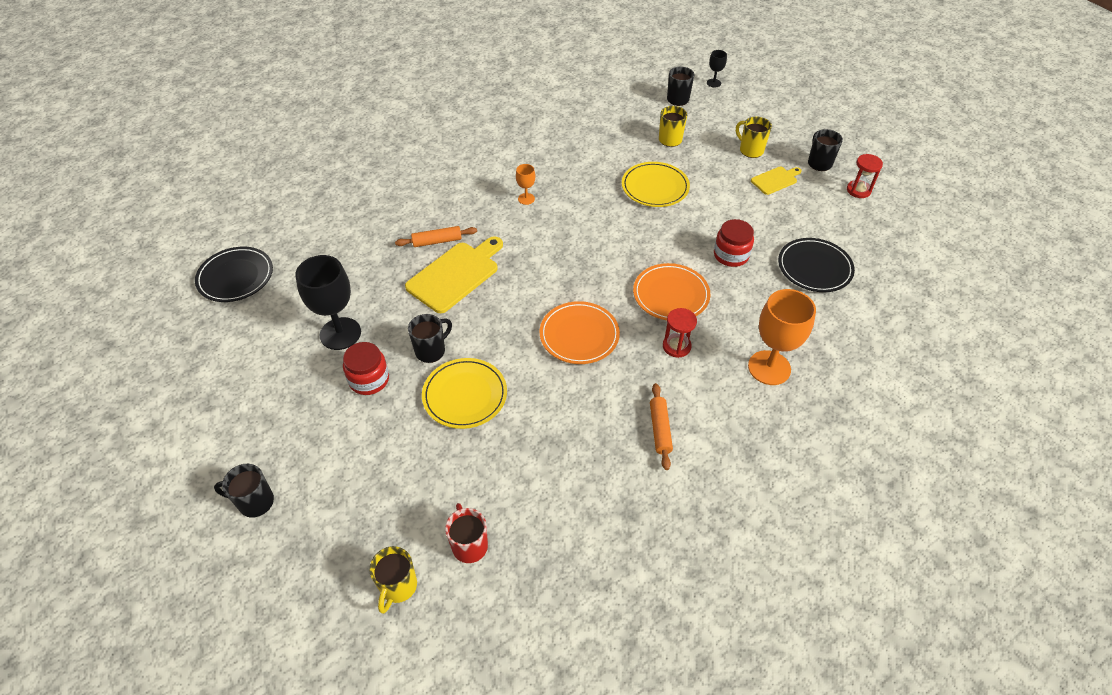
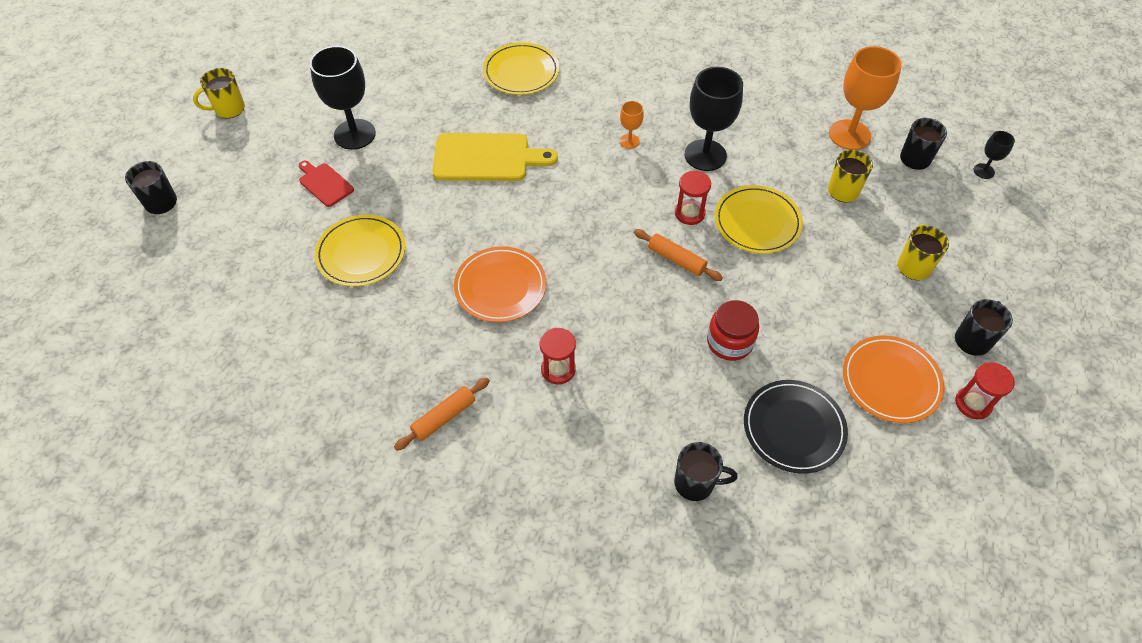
camera: 50 degrees right, 5 degrees up
black plate [195,247,273,302] -> none
red jar [343,342,389,395] -> red cutting board [299,161,354,207]
yellow mug [369,546,417,614] -> yellow mug moved to [193,68,245,119]
orange rolling pin [395,226,477,247] -> orange rolling pin moved to [634,229,723,281]
black mug [408,314,452,363] -> black mug moved to [674,442,738,501]
red mug [445,503,488,563] -> none
orange plate [633,263,711,320] -> orange plate moved to [843,336,945,423]
orange goblet [748,289,816,385] -> orange goblet moved to [829,46,902,150]
yellow cutting board [751,167,802,195] -> none
none -> yellow plate [483,42,559,95]
none -> red hourglass [675,171,711,225]
none -> black goblet [685,67,743,171]

